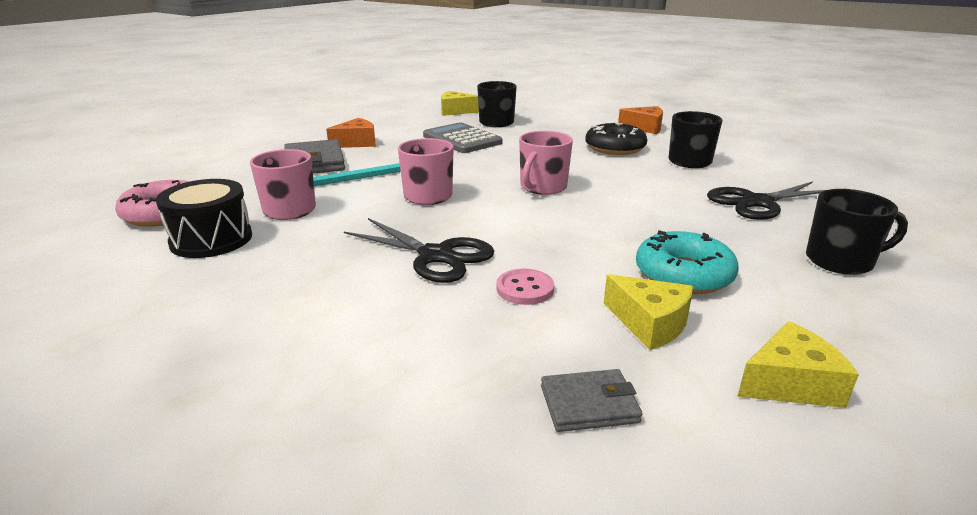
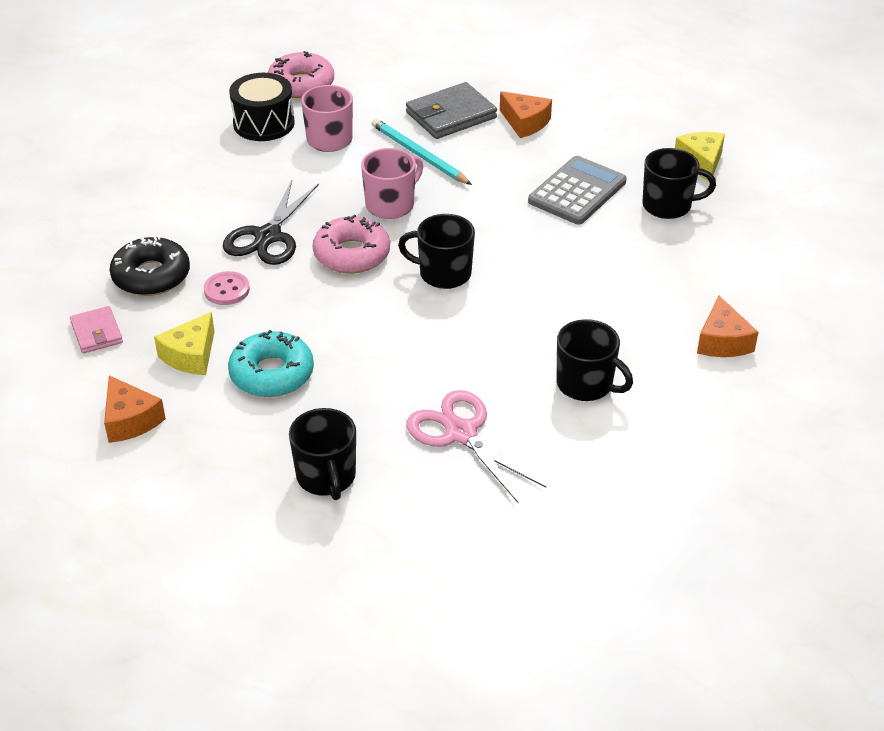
camera: 75 degrees right, 15 degrees up
pink mug [519,131,573,195] -> black mug [398,214,475,289]
grey wallet [541,369,642,432] -> pink wallet [70,306,123,353]
black donut [585,122,647,155] -> black donut moved to [110,235,190,296]
black scissors [707,181,825,220] -> pink scissors [406,390,546,503]
yellow cheese [737,321,859,408] -> orange cheese [104,375,166,443]
none -> pink donut [313,215,390,273]

